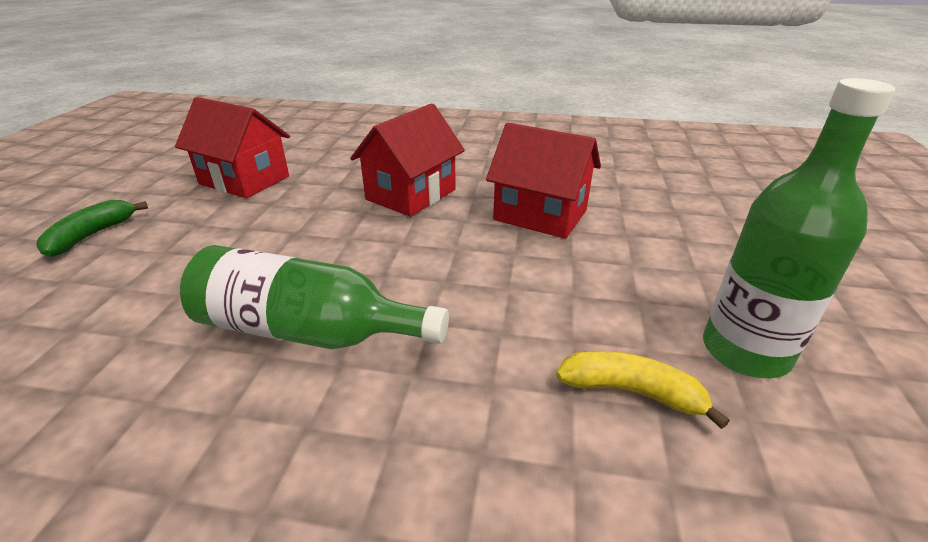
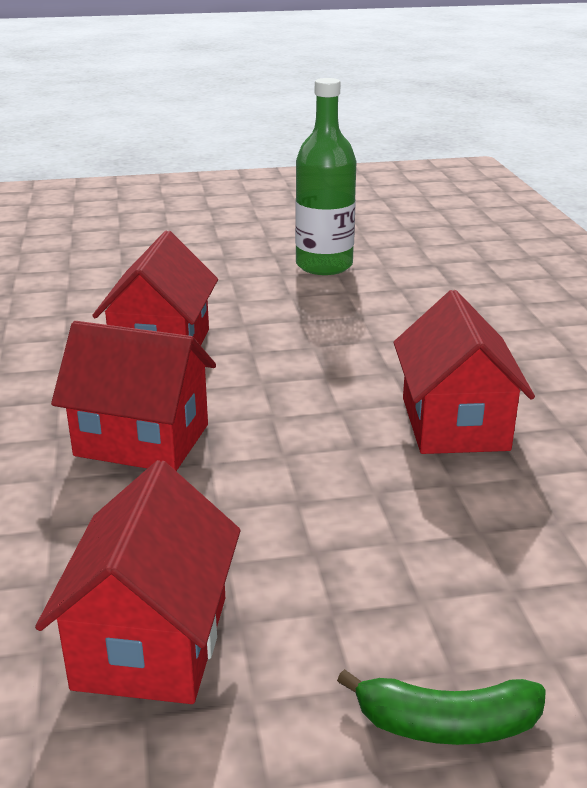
camera: 110 degrees left, 5 degrees down
green bottle [180,245,449,349] -> red house [393,290,535,454]
yellow banana [556,351,730,429] -> none

